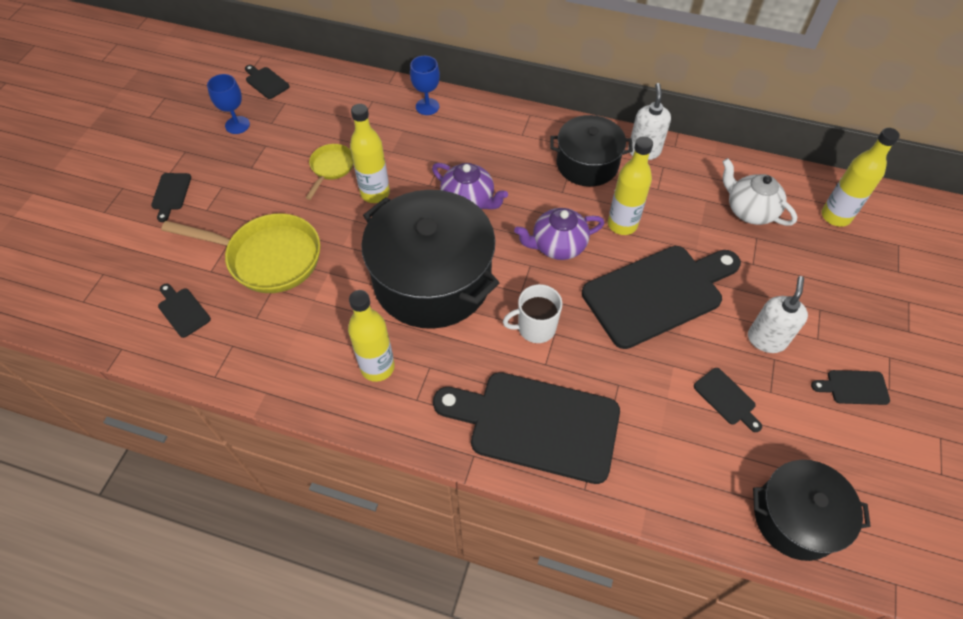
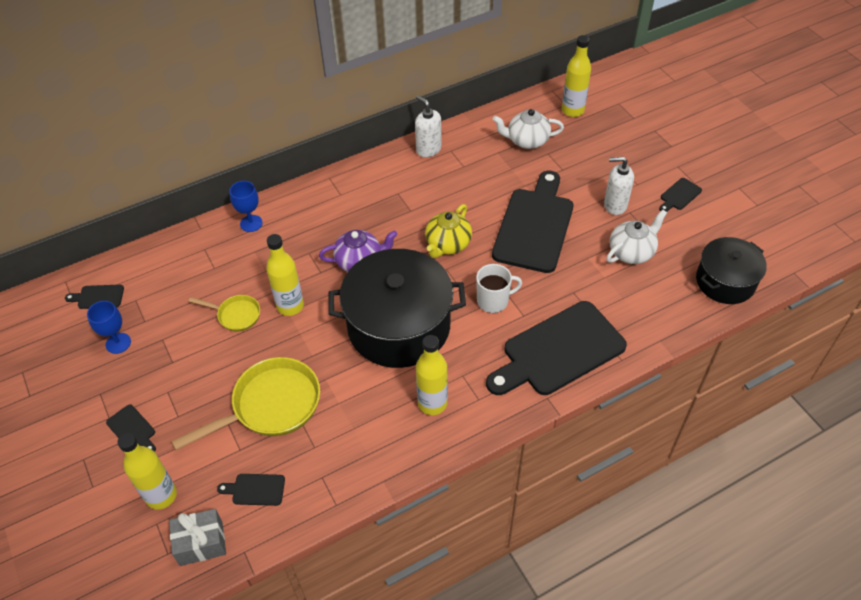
camera: 45 degrees left, 5 degrees down
yellow pan [306,144,353,200] -> yellow pan turned 135 degrees clockwise [189,295,260,331]
white mug [503,284,562,343] -> white mug turned 135 degrees counterclockwise [476,264,522,313]
purple teapot [514,208,604,260] -> yellow teapot [425,204,472,258]
black pot [550,115,633,187] -> none
yellow bottle [608,136,653,235] -> yellow bottle moved to [118,433,177,510]
black cutting board [694,368,762,432] -> white teapot [606,210,667,264]
white soap dispenser [748,276,808,353] -> white soap dispenser turned 60 degrees counterclockwise [604,157,634,215]
none -> grey gift [169,509,226,566]

